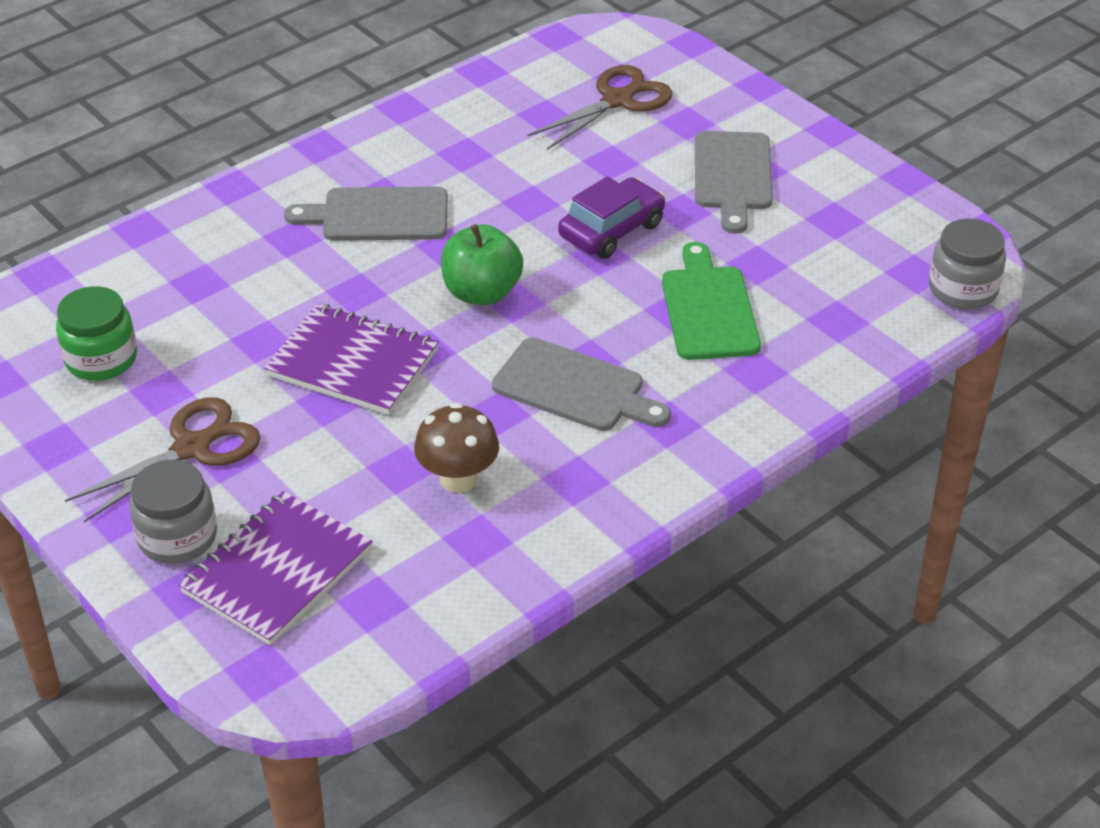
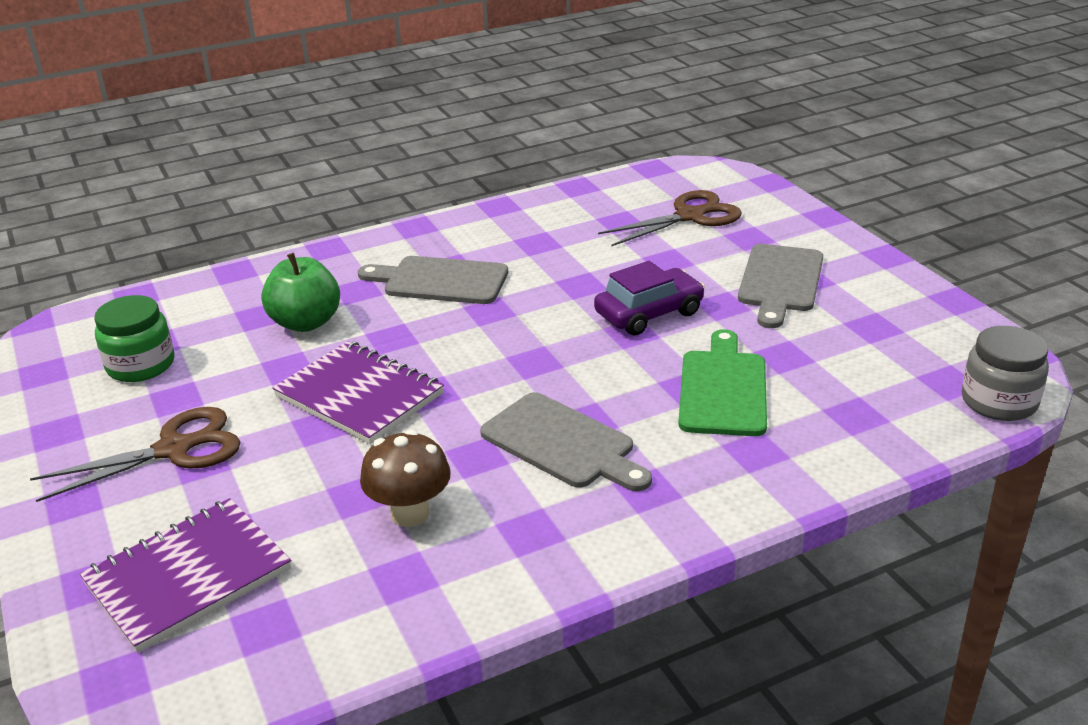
camera: 15 degrees right, 10 degrees down
grey jar [129,460,217,564] -> none
green apple [441,224,523,305] -> green apple moved to [261,253,340,332]

